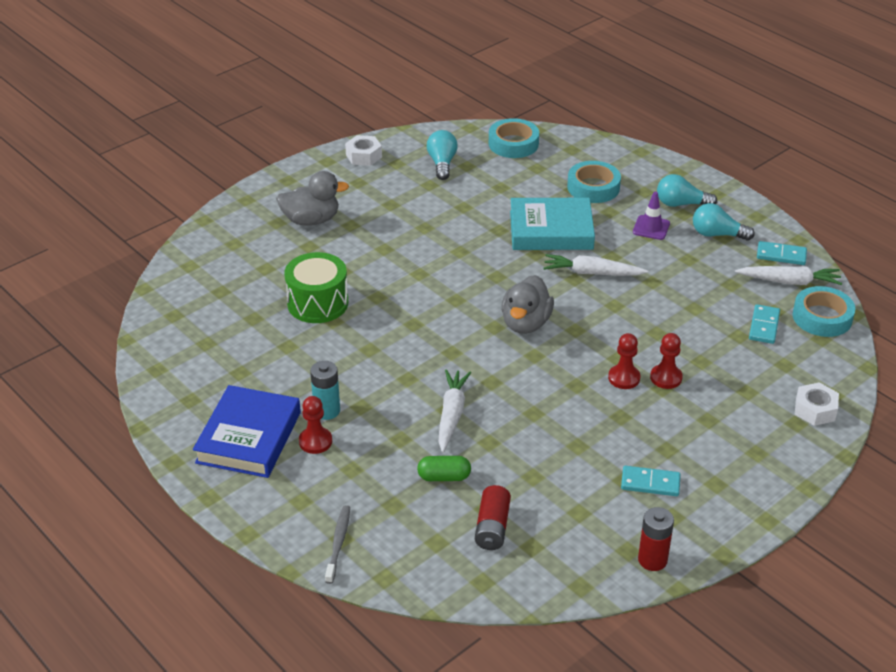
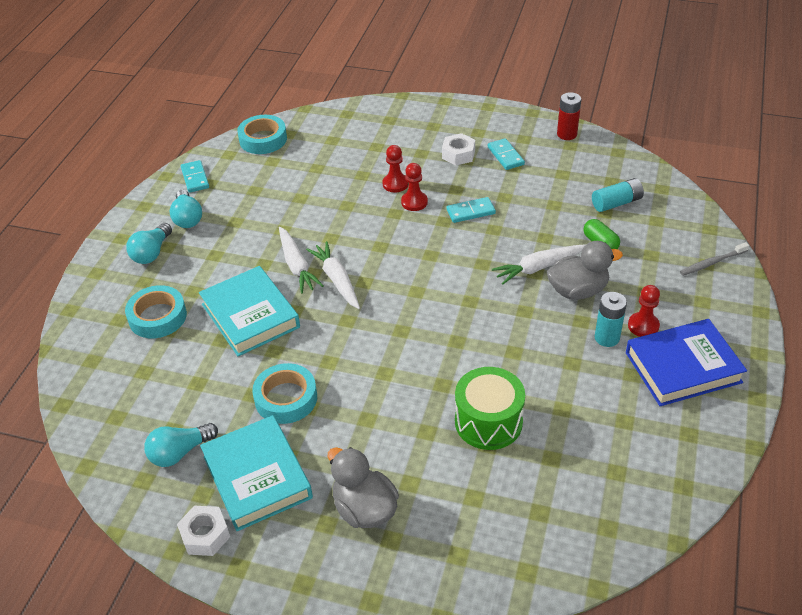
camera: 120 degrees left, 5 degrees up
red battery [475,485,511,550] -> turquoise battery [592,178,644,212]
turquoise tape [489,118,539,158] -> turquoise tape moved to [252,363,317,424]
grey duck [501,275,554,334] -> grey duck moved to [547,241,623,300]
purple traffic cone [633,192,670,240] -> none
turquoise light bulb [657,174,717,207] -> turquoise light bulb turned 45 degrees clockwise [126,223,172,264]
white carrot [735,266,842,285] -> white carrot moved to [306,241,360,309]
turquoise domino [749,304,780,344] -> turquoise domino moved to [447,197,496,223]
white nut [795,382,839,426] -> white nut moved to [442,133,475,166]
none -> turquoise book [200,415,313,531]

